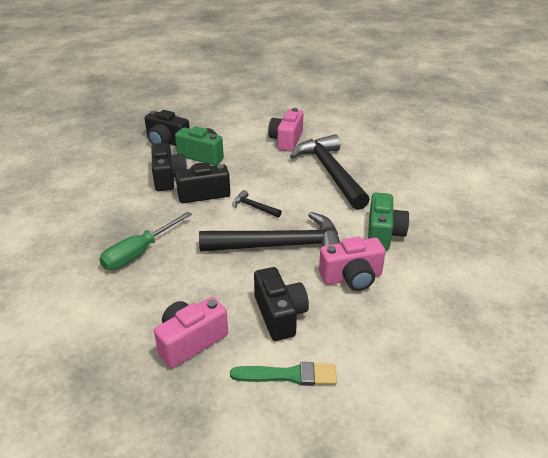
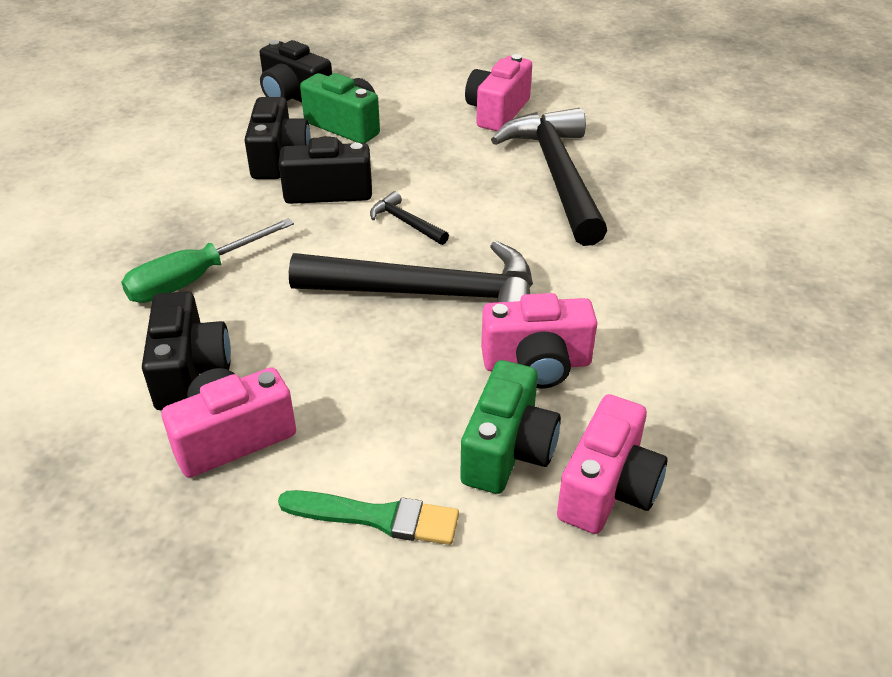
camera: 10 degrees right, 5 degrees up
black camera [254,267,309,341] -> black camera moved to [142,291,231,410]
green camera [368,193,409,251] -> green camera moved to [460,360,561,494]
none -> pink camera [557,394,668,534]

